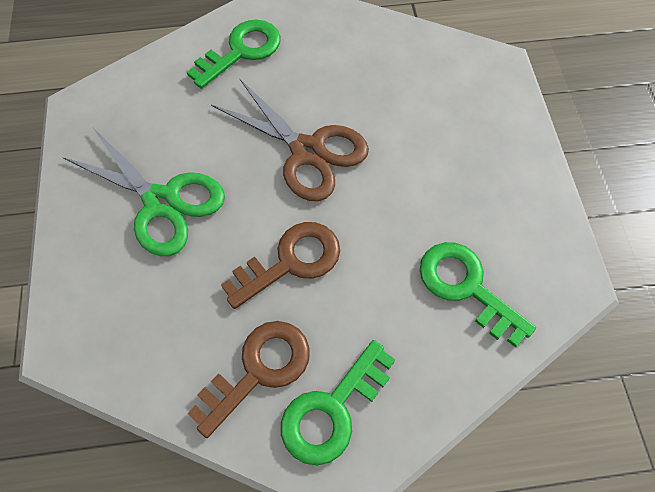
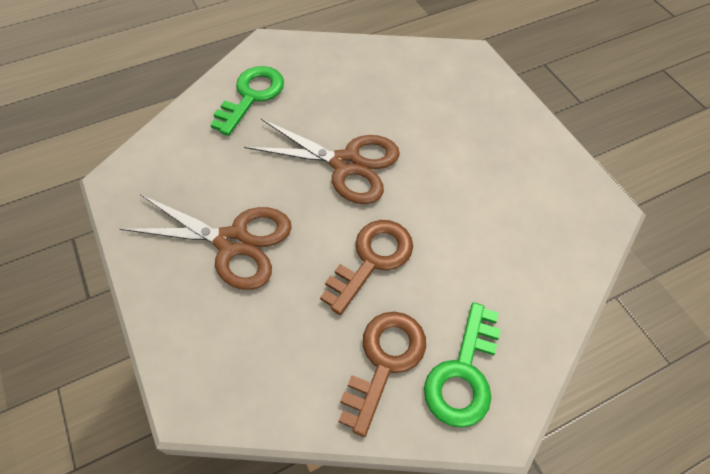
camera: 20 degrees left, 5 degrees down
green scissors [62,128,225,256] -> brown scissors [120,194,292,290]
green key [420,242,536,348] -> none

